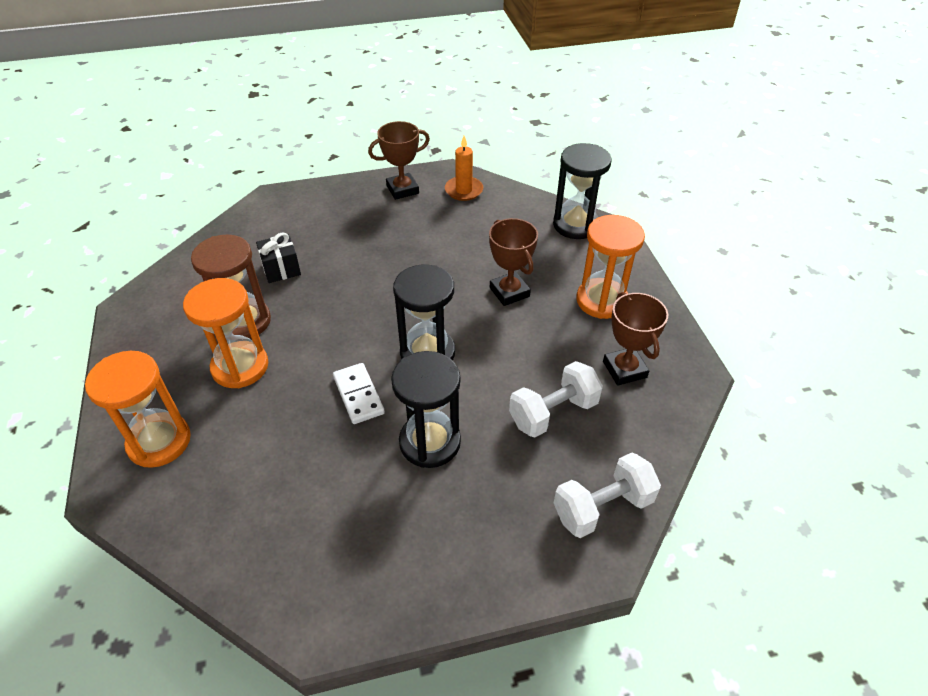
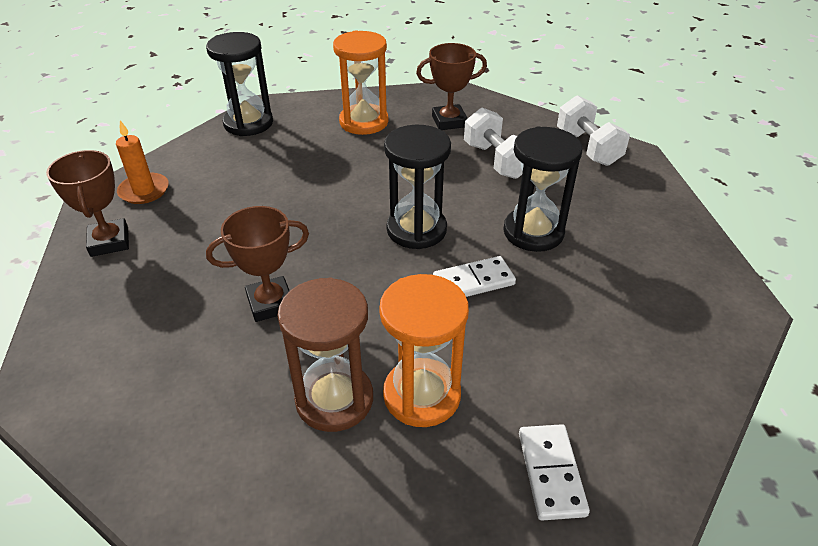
camera: 85 degrees left, 5 degrees down
orange hourglass [85,351,191,468] -> white domino [519,424,590,520]
black gift [256,232,301,283] -> none
brown trophy [489,218,538,306] -> brown trophy moved to [206,206,309,322]

